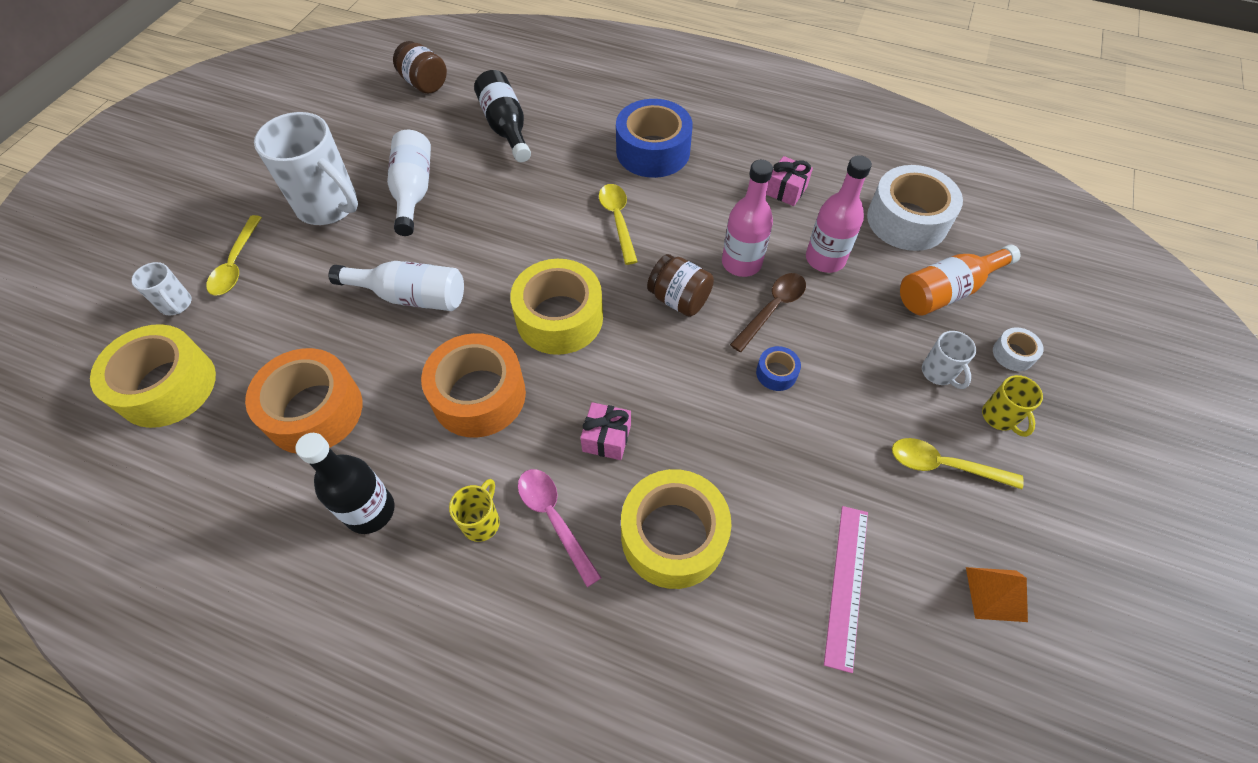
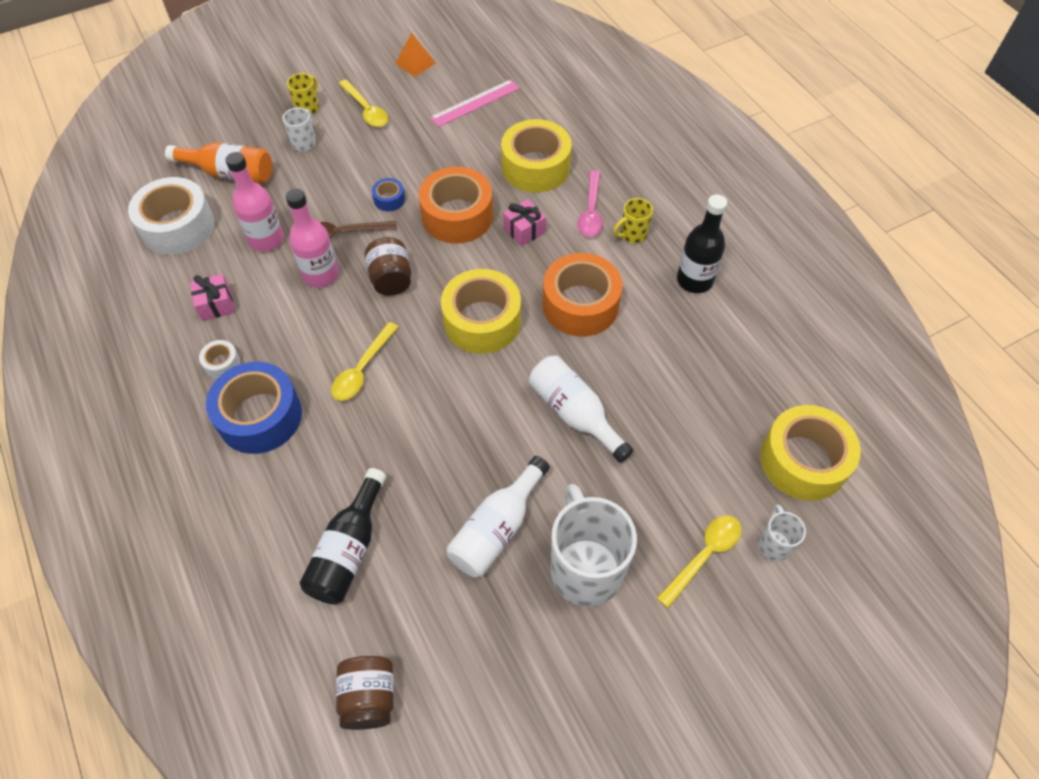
camera: 140 degrees left, 0 degrees up
orange tape [245,348,363,454] -> orange tape moved to [419,167,493,244]
white tape [993,327,1044,371] -> white tape moved to [199,340,240,379]

